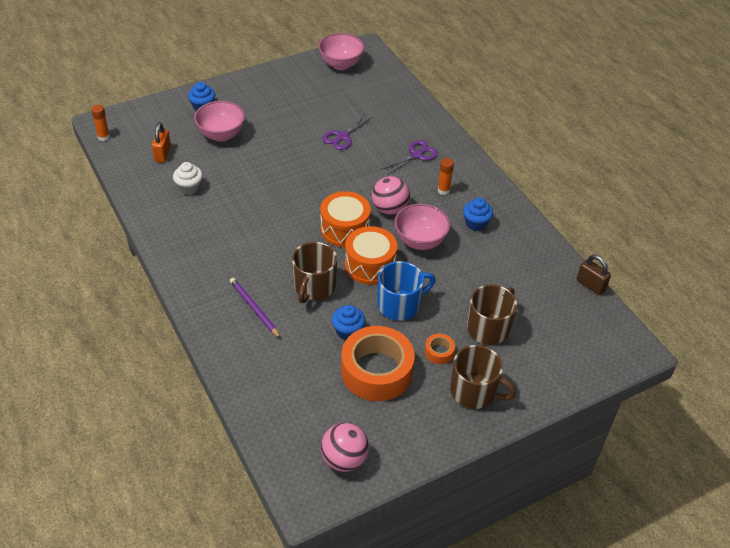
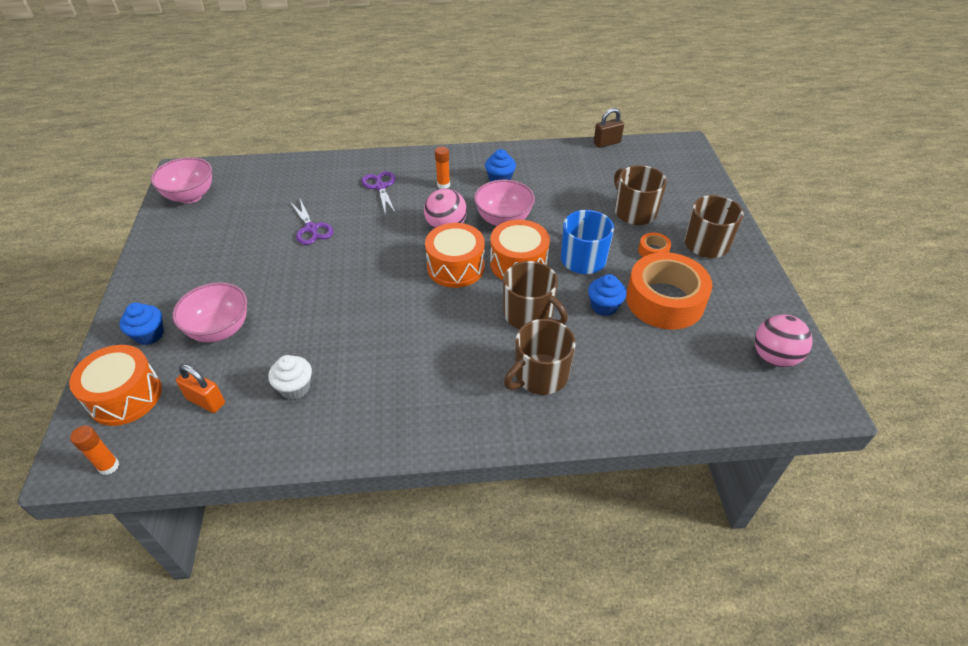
camera: 65 degrees left, 0 degrees up
purple pencil [230,278,281,339] -> brown mug [504,319,575,395]
none -> orange drum [69,345,162,426]

